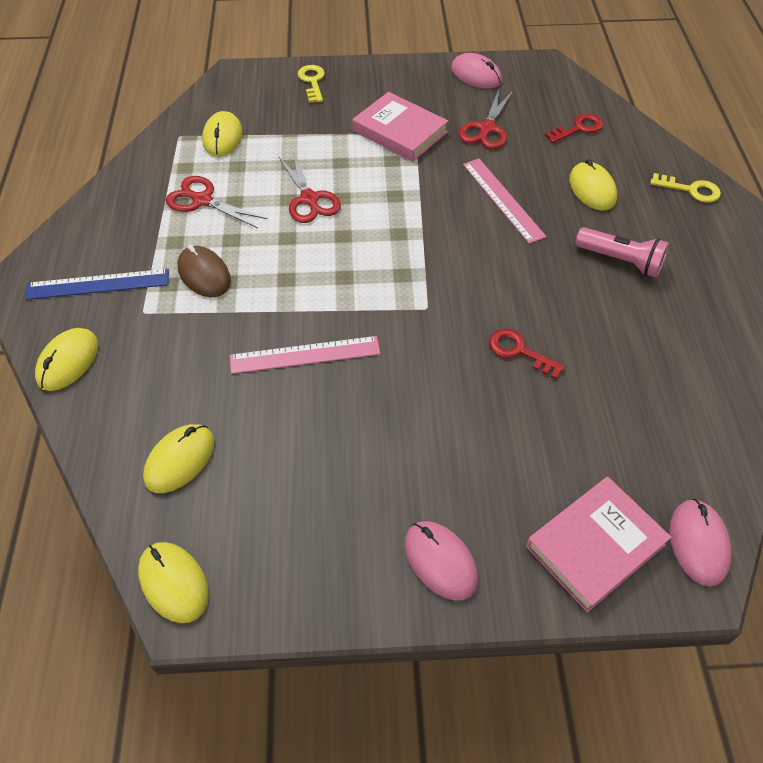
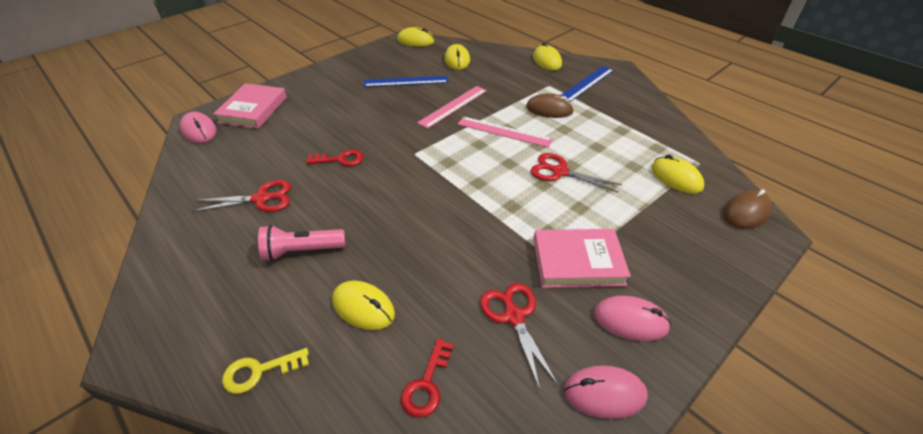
camera: 140 degrees right, 10 degrees down
red scissors [166,176,267,228] -> red scissors moved to [192,180,291,212]
yellow key [298,65,325,103] -> none
pink mouse [405,521,478,601] -> pink mouse moved to [593,296,671,341]
pink ruler [463,159,547,244] -> pink ruler moved to [458,117,553,148]
none -> blue ruler [364,76,448,87]
none -> brown mouse [723,189,772,229]

